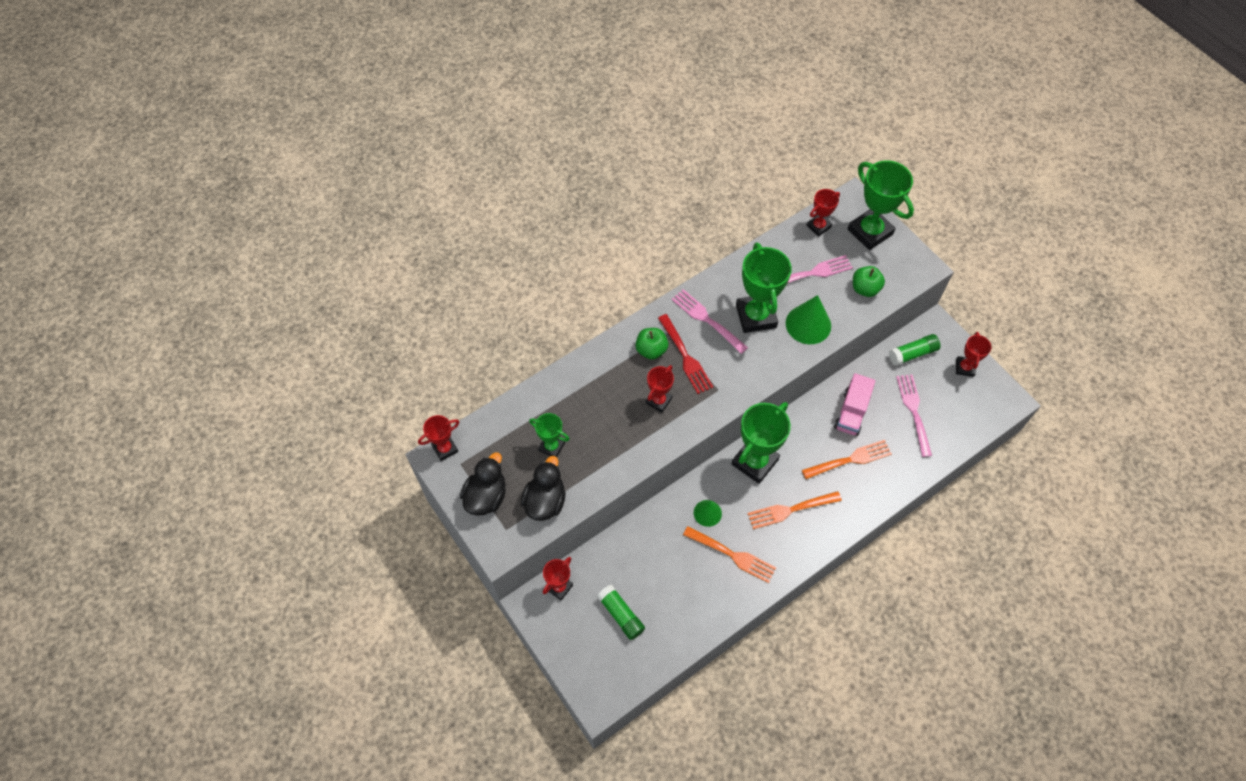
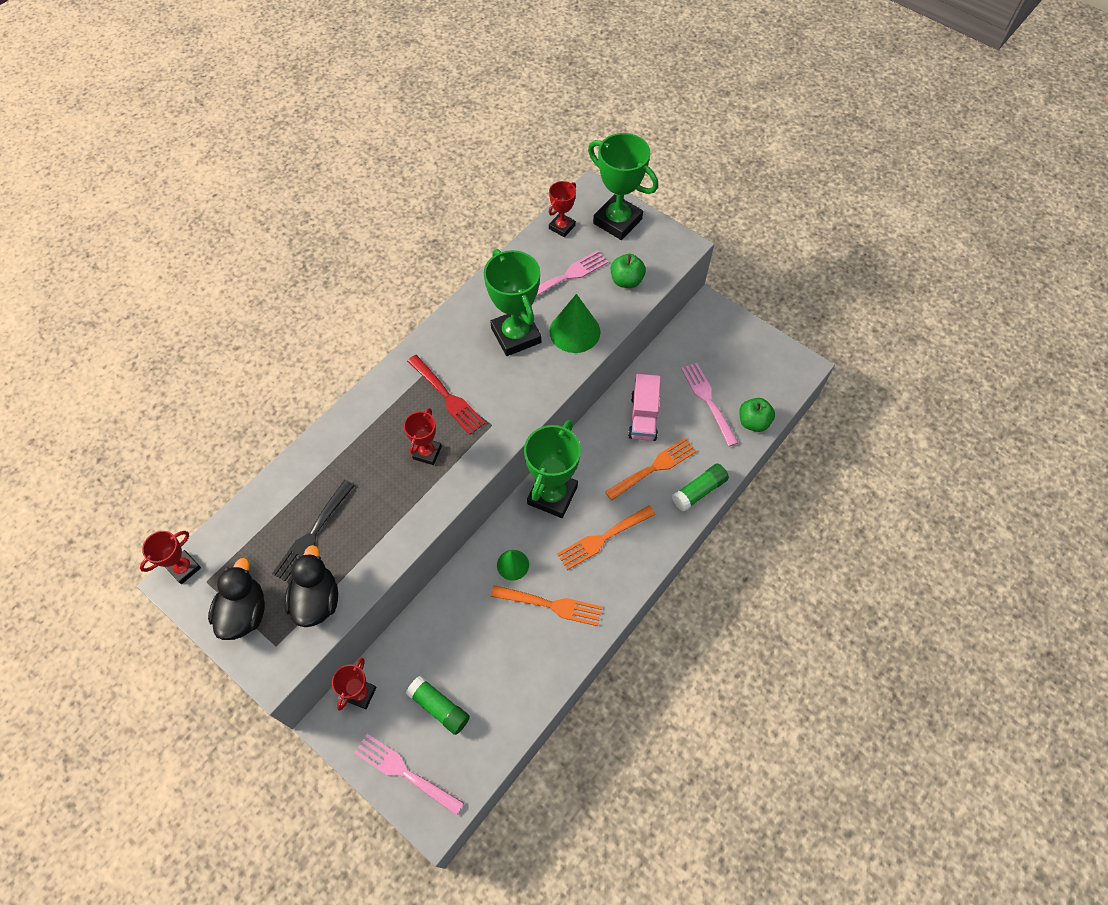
camera: 15 degrees left, 0 degrees up
green trophy [529,413,570,457] -> black fork [272,480,355,584]
green apple [636,328,668,360] -> green apple moved to [739,398,775,432]
pink fork [671,289,748,354] -> pink fork moved to [354,734,464,816]
green glue stick [889,334,941,366] -> green glue stick moved to [672,464,729,512]
red trophy [956,332,991,377] -> none

